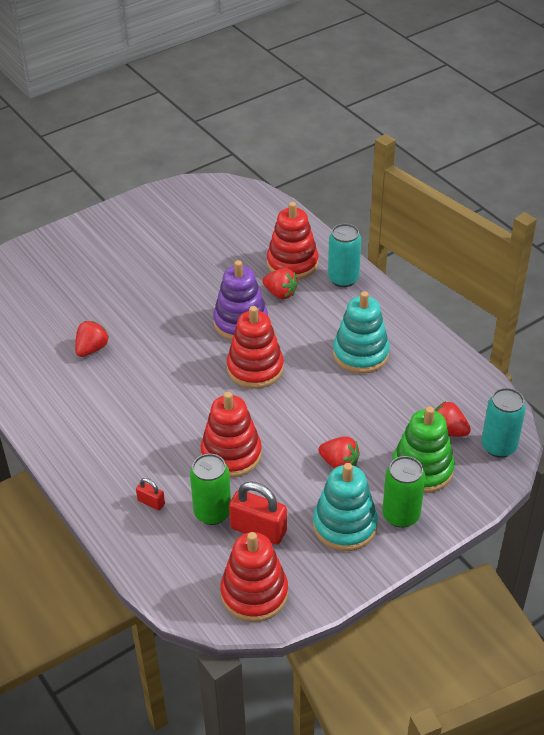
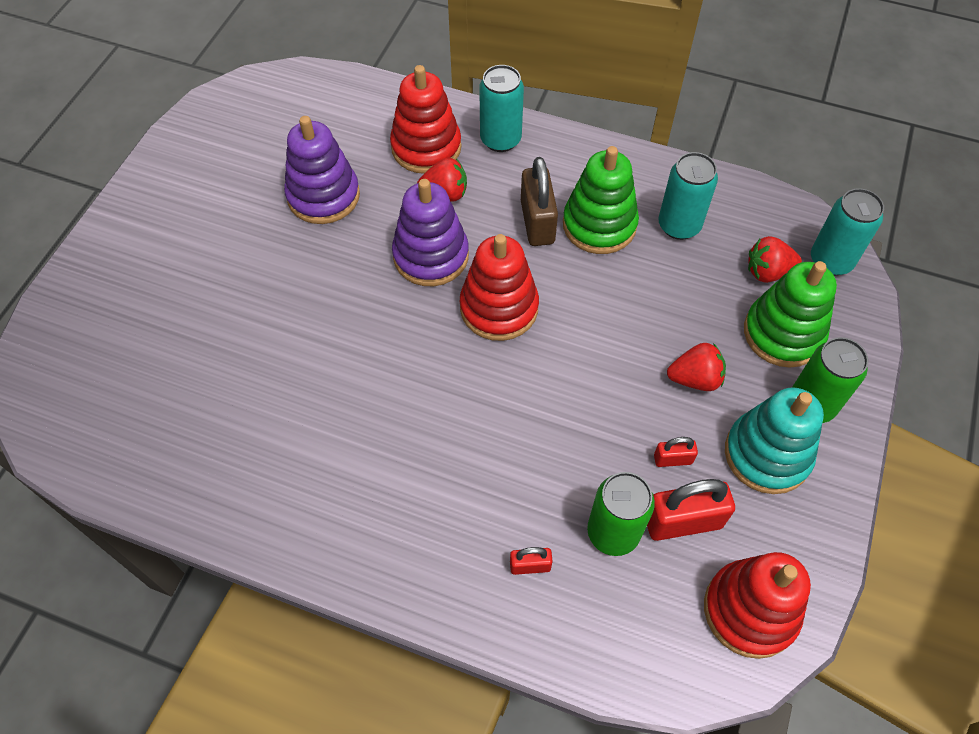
camera: 35 degrees left, 15 degrees up
red strawberry [75,321,109,357] -> none
red stacking toy [200,392,262,477] -> none
turquoise stacking toy [333,291,390,374] -> green stacking toy [563,146,639,254]
none -> purple stacking toy [284,116,360,224]
none -> brown padlock [521,157,558,246]
none -> red padlock [654,437,698,467]
none -> turquoise can [658,152,718,240]

